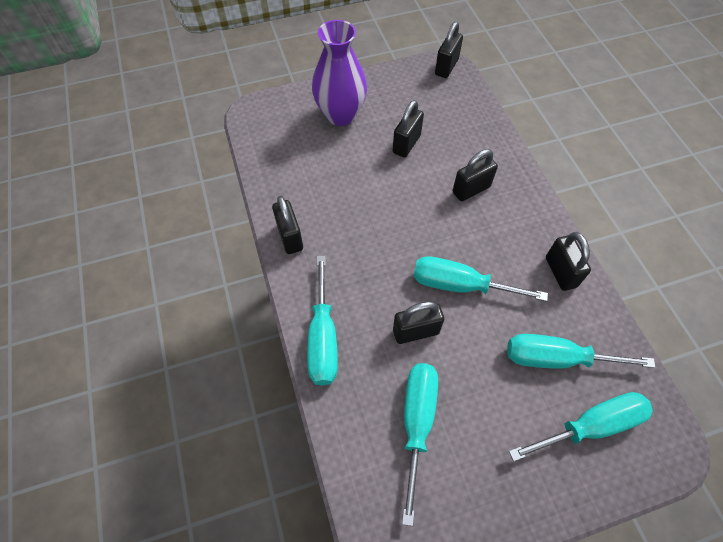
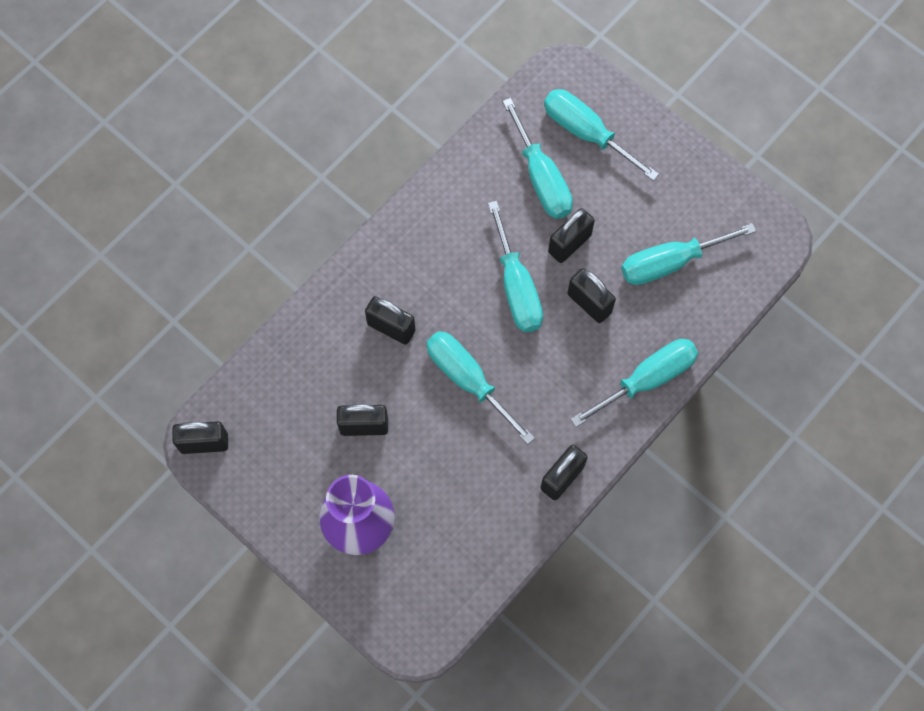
camera: 120 degrees left, 10 degrees up
black padlock [546,232,591,291] -> black padlock moved to [548,208,595,263]
none -> turquoise screwdriver [426,331,535,444]

